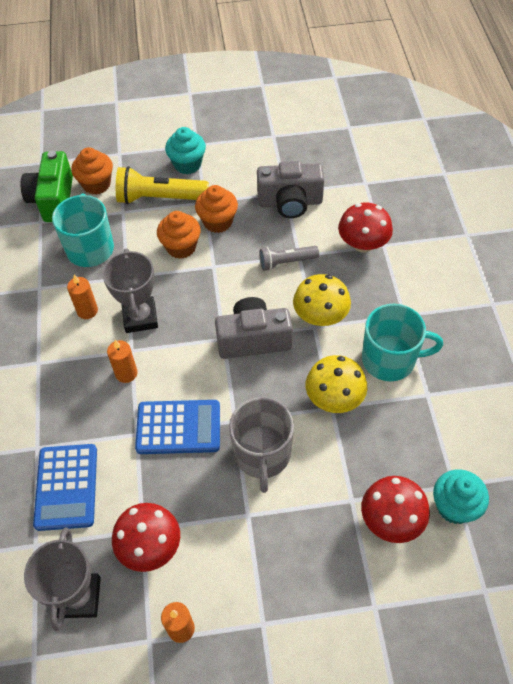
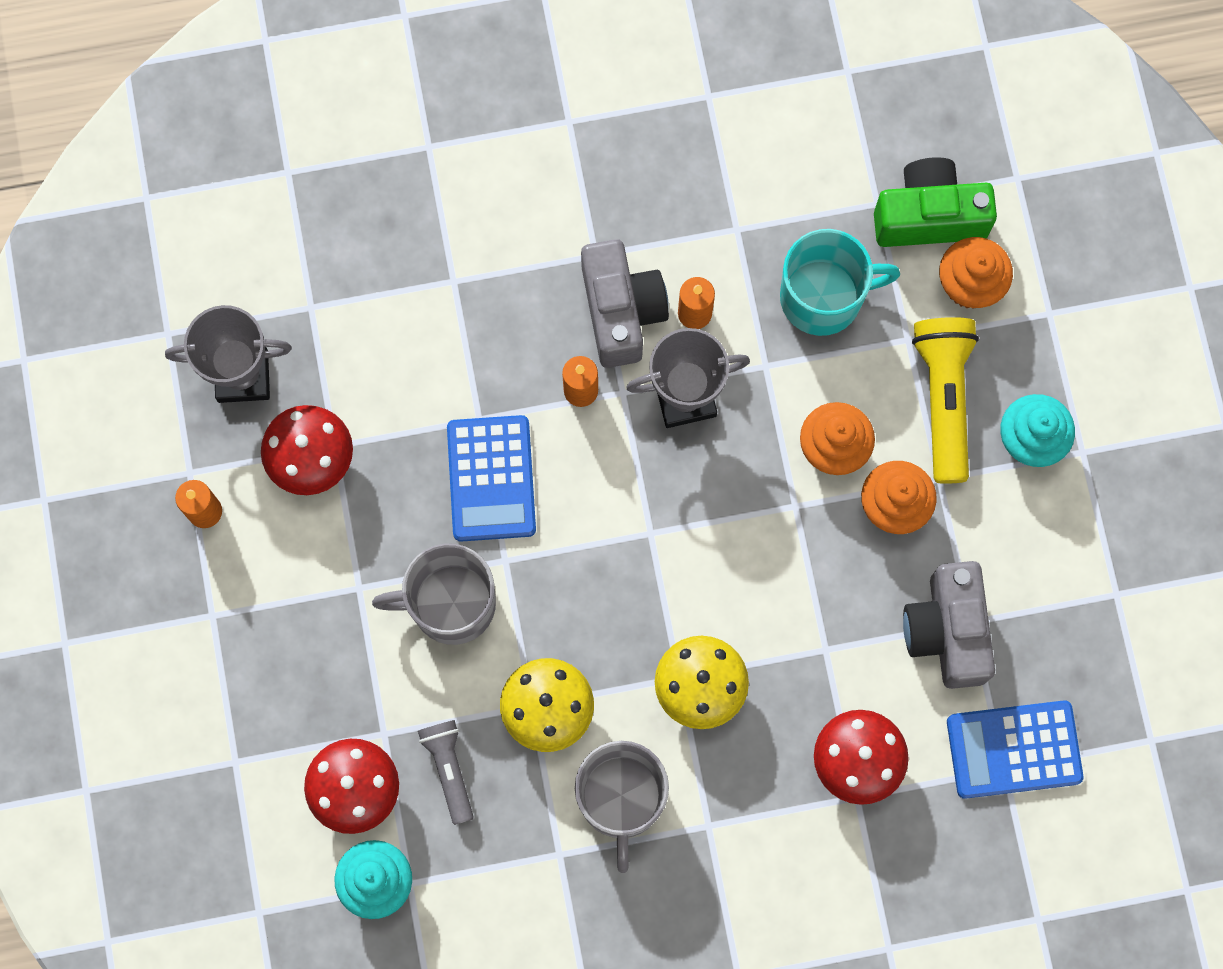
camera: 85 degrees right, 20 degrees up
blue calculator [33,444,97,531] -> blue calculator moved to [947,700,1084,799]
grey camera [215,297,293,359] -> grey camera moved to [581,239,669,368]
grey flashlight [259,246,319,271] -> grey flashlight moved to [418,720,474,825]
turquoise mug [362,304,443,381] -> grey mug [575,741,669,873]

